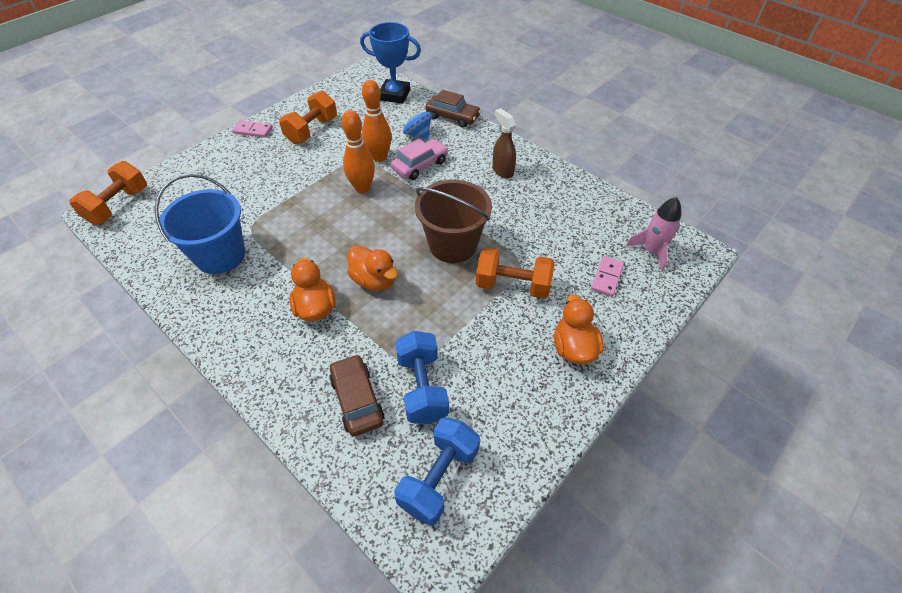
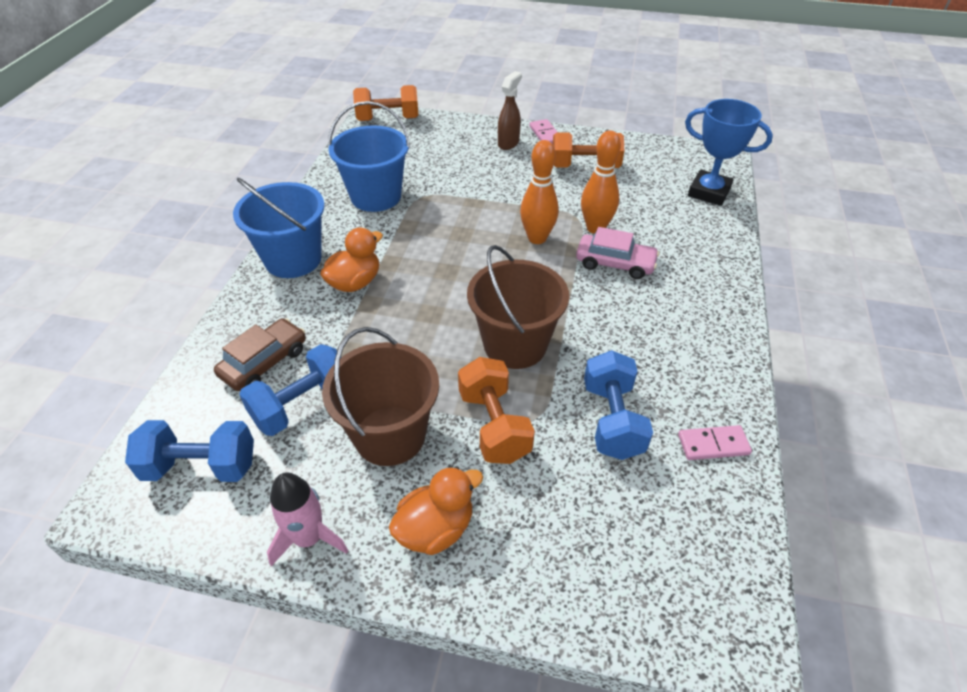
camera: 60 degrees right, 5 degrees down
orange duck [347,245,398,291] -> none
blue trophy [360,22,421,104] -> blue trophy turned 45 degrees counterclockwise [685,99,773,206]
blue spinning top [403,107,432,139] -> none
brown car [425,90,481,128] -> none
brown spray bottle [493,108,516,179] -> brown spray bottle moved to [498,71,522,150]
pink domino [591,256,624,297] -> pink domino moved to [678,425,752,460]
pink rocket [626,197,681,271] -> pink rocket moved to [267,473,348,566]
none -> blue bucket [233,178,325,278]
none -> brown bucket [322,327,439,466]
none -> blue dumbbell [584,350,653,460]

